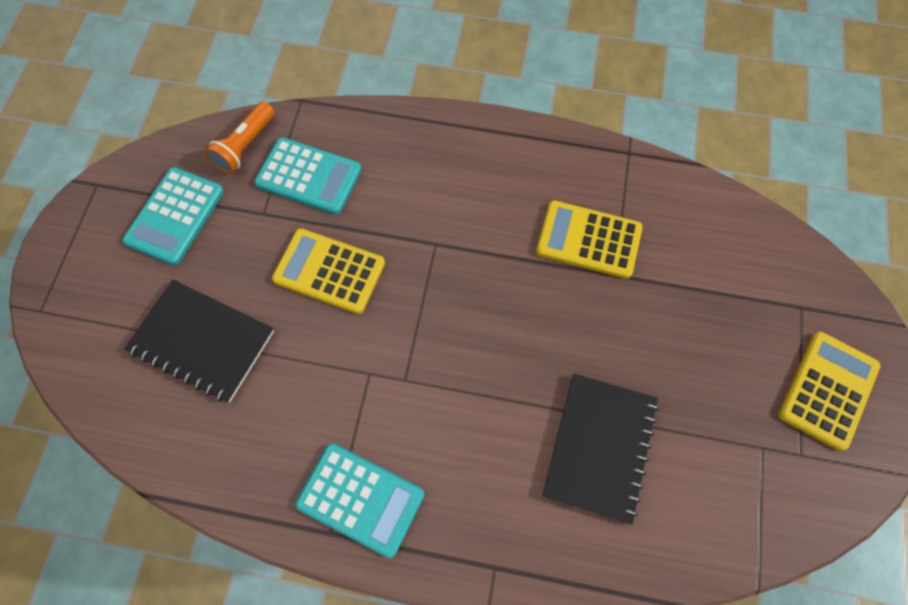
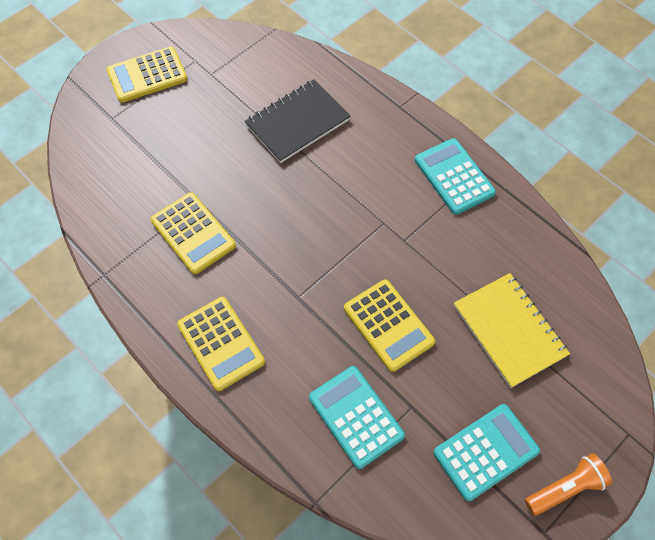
camera: 145 degrees left, 5 degrees down
black notebook [124,280,274,403] -> yellow notebook [454,273,570,388]
orange flashlight [205,102,275,174] -> orange flashlight moved to [525,454,612,516]
none -> yellow calculator [177,297,265,391]

